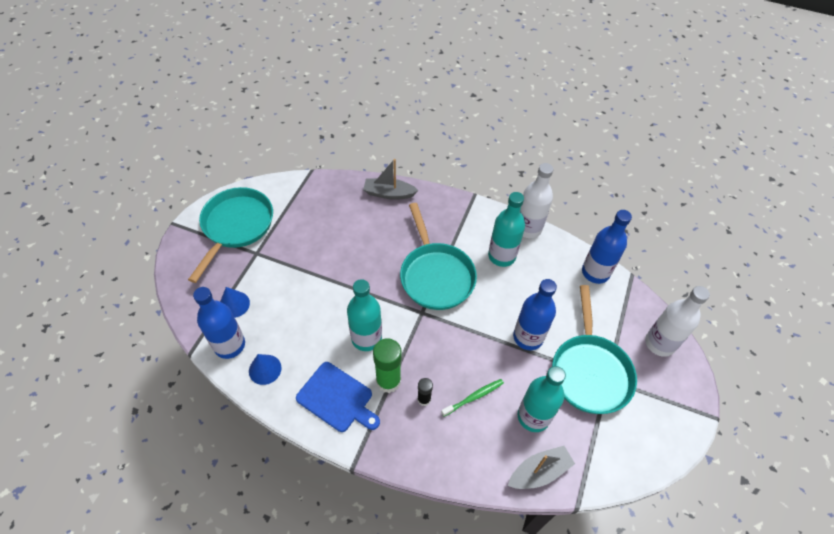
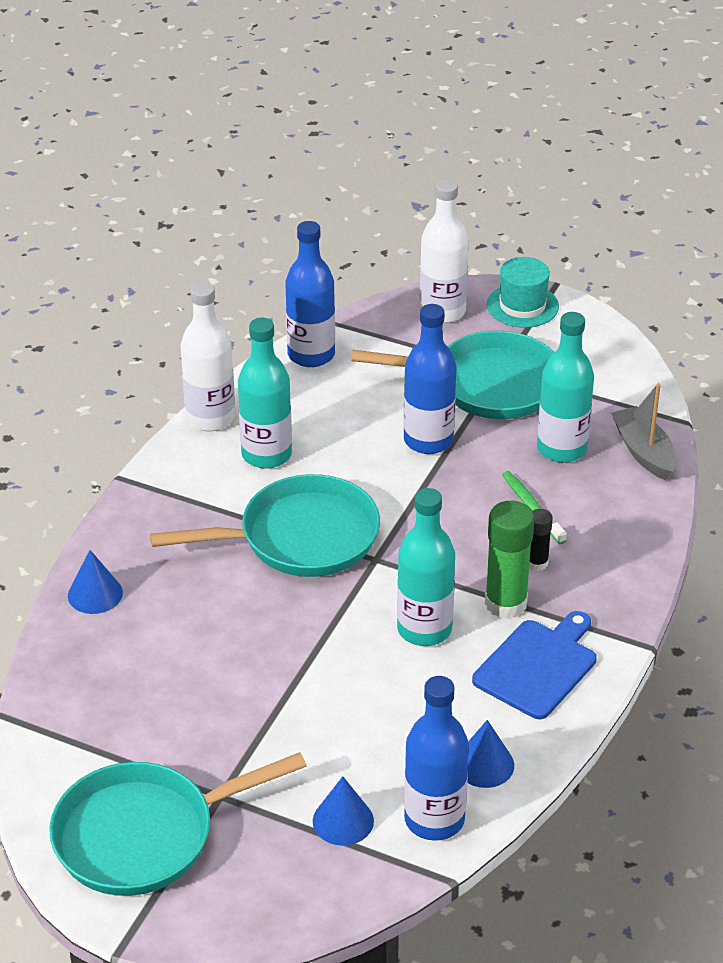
camera: 85 degrees left, 15 degrees down
turquoise pan [188,187,273,283] -> turquoise pan turned 45 degrees counterclockwise [49,752,306,896]
grey boat [363,159,419,200] -> blue cone [68,550,123,614]
none -> turquoise hat [487,257,559,328]

